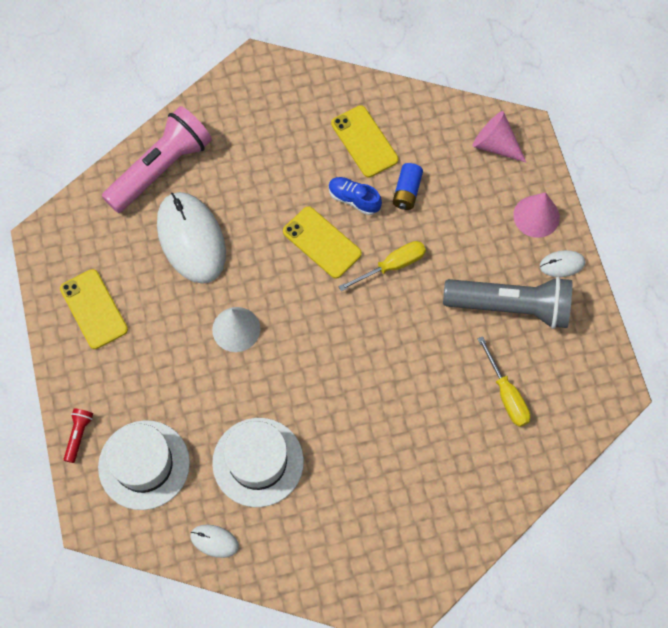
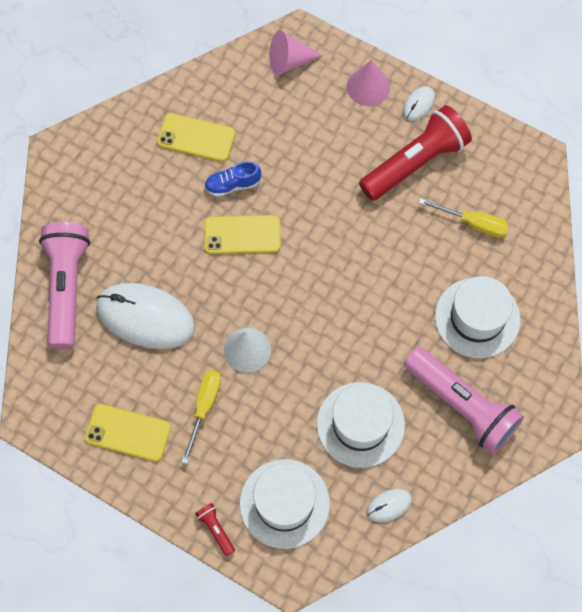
camera: 45 degrees left, 0 degrees up
yellow screwdriver [338,241,426,291] -> yellow screwdriver moved to [181,370,221,464]
blue battery [393,163,423,210] -> none
grey flashlight [443,277,572,329] -> red flashlight [359,105,472,201]
none -> pink flashlight [404,347,524,454]
none -> white hat [435,276,520,358]

